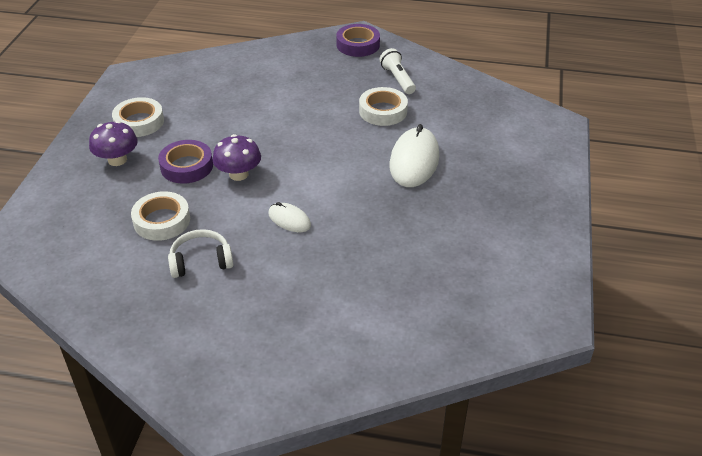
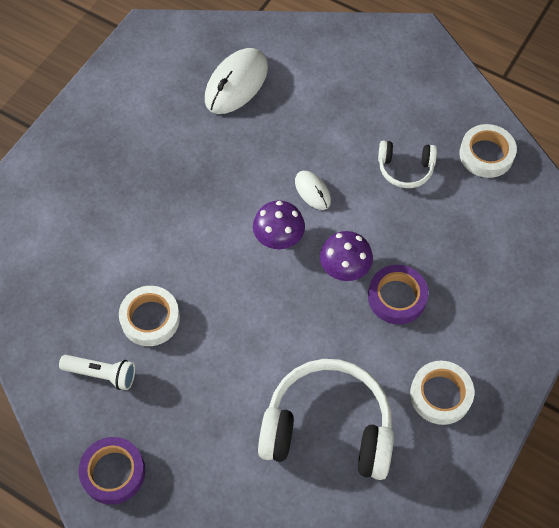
camera: 160 degrees left, 20 degrees up
purple mushroom [89,121,138,166] -> purple mushroom moved to [253,200,305,249]
white tape [131,191,190,241] -> white tape moved to [459,124,517,178]
white flashlight [380,48,416,94] -> white flashlight turned 75 degrees counterclockwise [59,355,135,390]
white mouse [389,124,439,187] -> white mouse moved to [205,48,268,114]
none -> white headphones [258,359,394,480]

